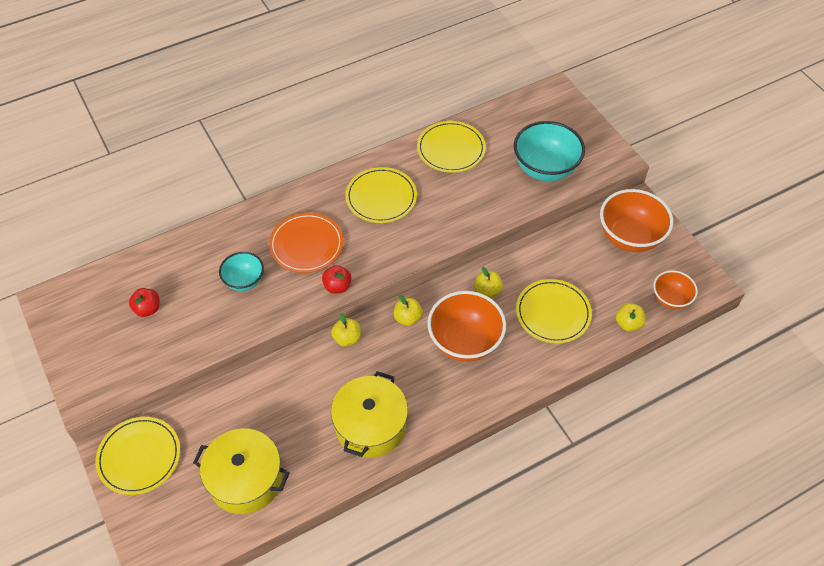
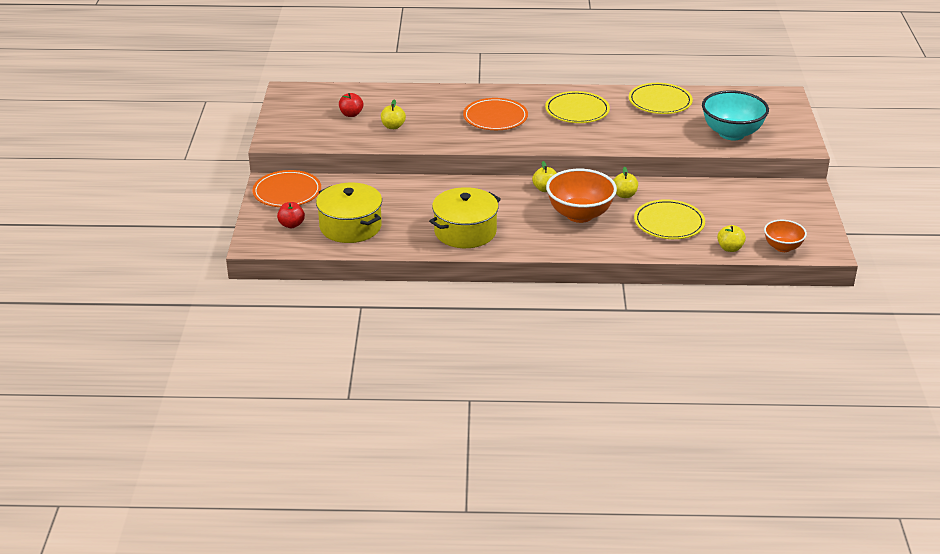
camera: 30 degrees right, 20 degrees down
yellow plate [96,417,180,495] -> orange plate [252,170,321,207]
turquoise bowl [219,252,264,291] -> none
red apple [322,265,352,294] -> red apple moved to [277,202,305,228]
yellow apple [331,313,361,347] -> yellow apple moved to [381,99,406,129]
orange bowl [600,189,673,252] -> none

